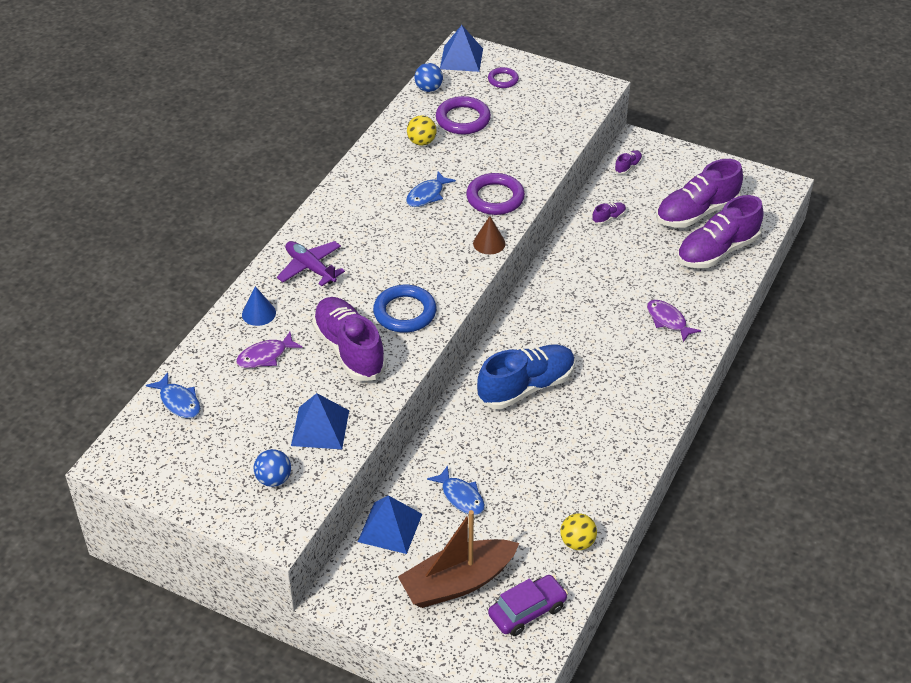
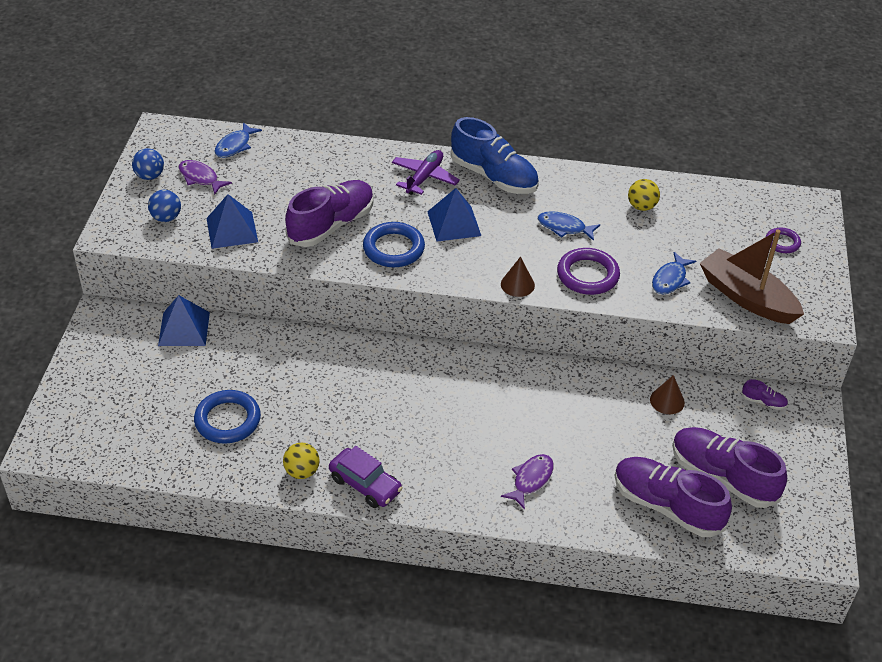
camera: 70 degrees right, 0 degrees up
purple fish [236,332,303,368] -> purple fish moved to [179,160,232,194]
blue cone [242,286,276,326] -> none
brown boat [398,510,519,608] -> brown boat moved to [700,229,804,324]
blue ball [415,63,443,92] -> blue ball moved to [132,148,164,180]
blue fish [427,465,485,515] -> blue fish moved to [652,252,696,294]
purple ring [436,96,491,134] -> none
blue pyramid [440,25,483,72] -> blue pyramid moved to [427,188,481,242]
blue shoe [477,344,575,409] -> blue shoe moved to [450,117,539,194]
purple car [488,575,568,636] -> purple car moved to [329,446,403,508]
yellow ball [560,513,597,550] -> yellow ball moved to [283,442,320,479]
purple shoe [592,202,626,225] -> brown cone [650,375,685,414]
none -> blue ring [194,390,261,443]

